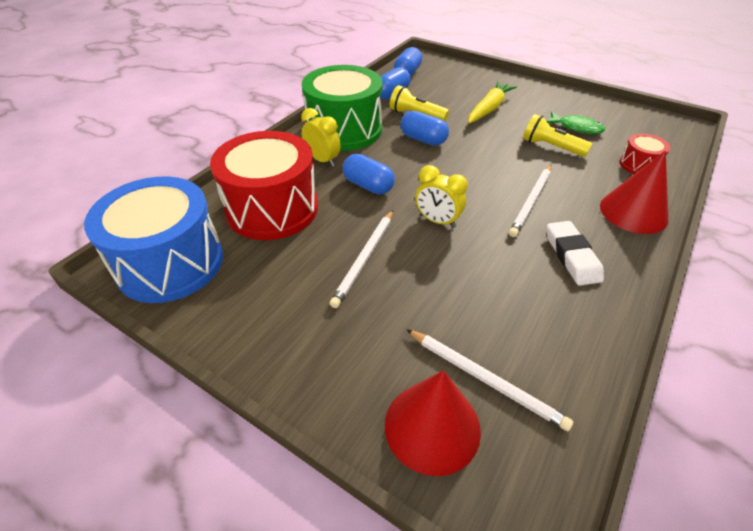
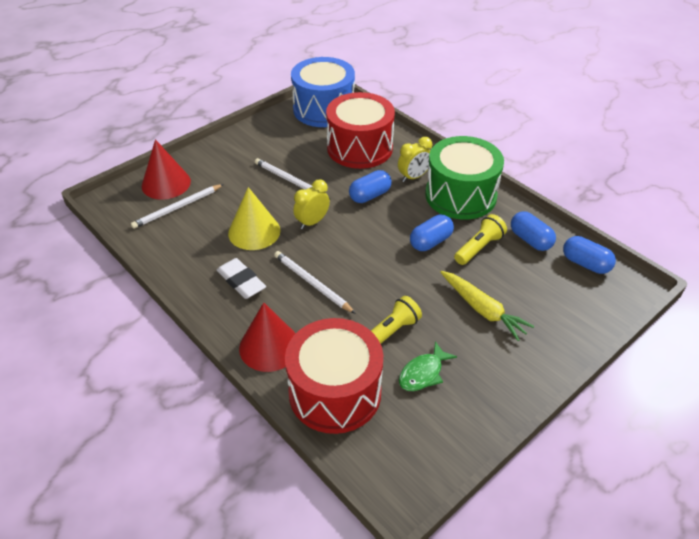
camera: 105 degrees right, 0 degrees up
white eraser [547,221,604,286] -> white eraser turned 45 degrees clockwise [217,258,266,299]
red drum [619,134,670,174] -> red drum [285,318,383,434], size x2.22
none -> yellow cone [228,187,280,250]

